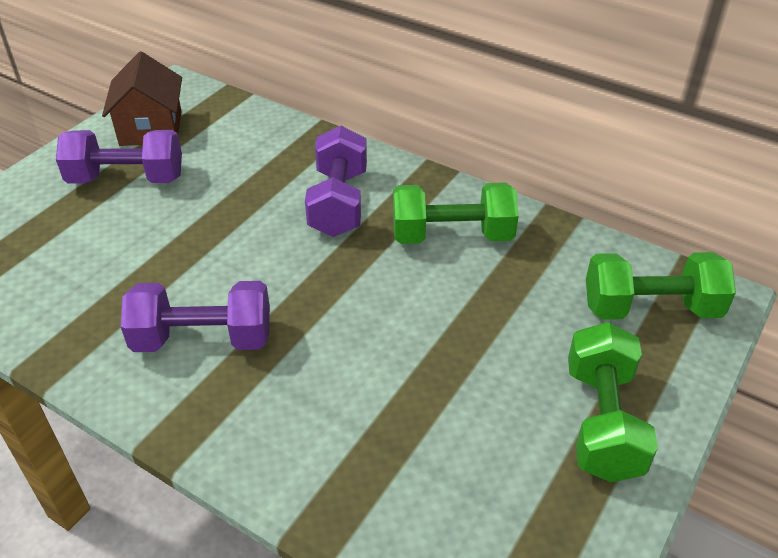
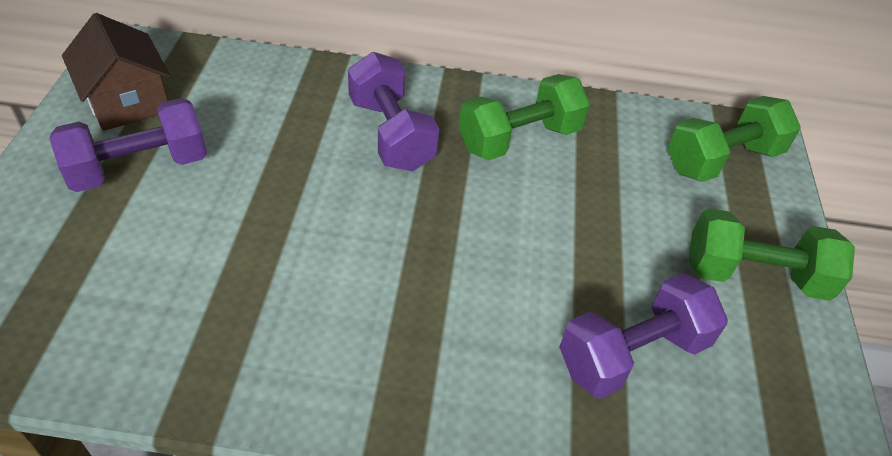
camera: 30 degrees left, 5 degrees up
purple dumbbell [121,281,270,352] -> purple dumbbell moved to [559,273,728,399]
green dumbbell [568,322,658,483] -> green dumbbell turned 60 degrees counterclockwise [689,208,855,301]

